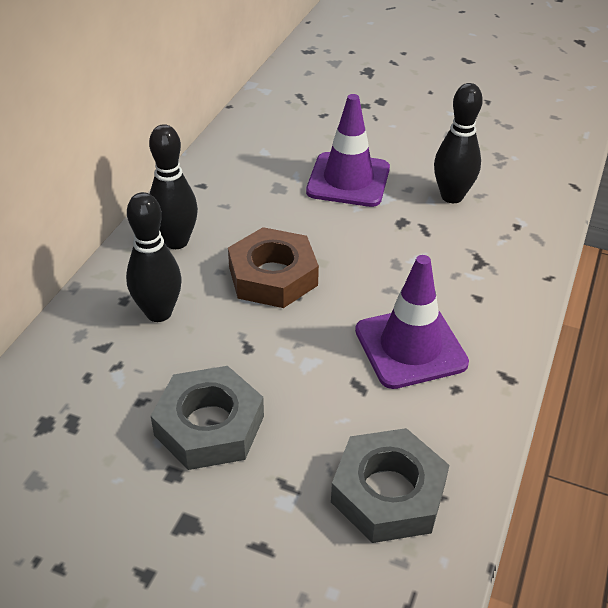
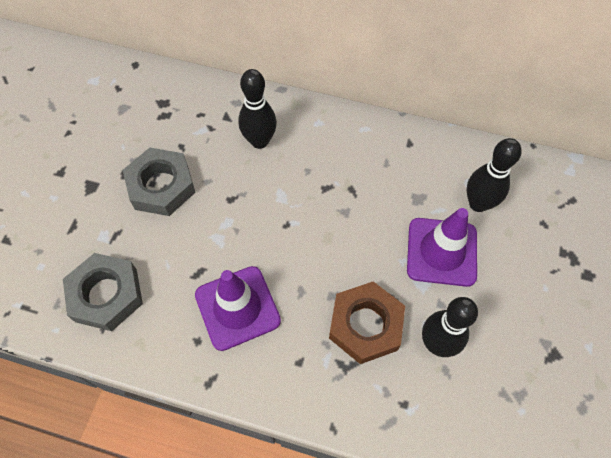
camera: 85 degrees right, 20 degrees up
black bowling pin [149,124,198,249] -> black bowling pin moved to [467,138,522,212]
brown nut [228,227,319,308] -> brown nut moved to [329,281,405,364]

